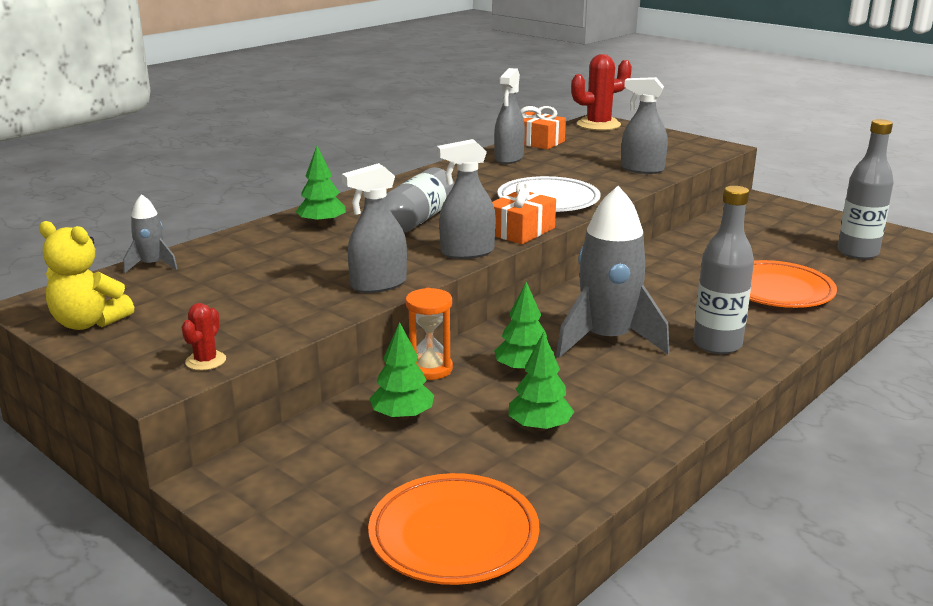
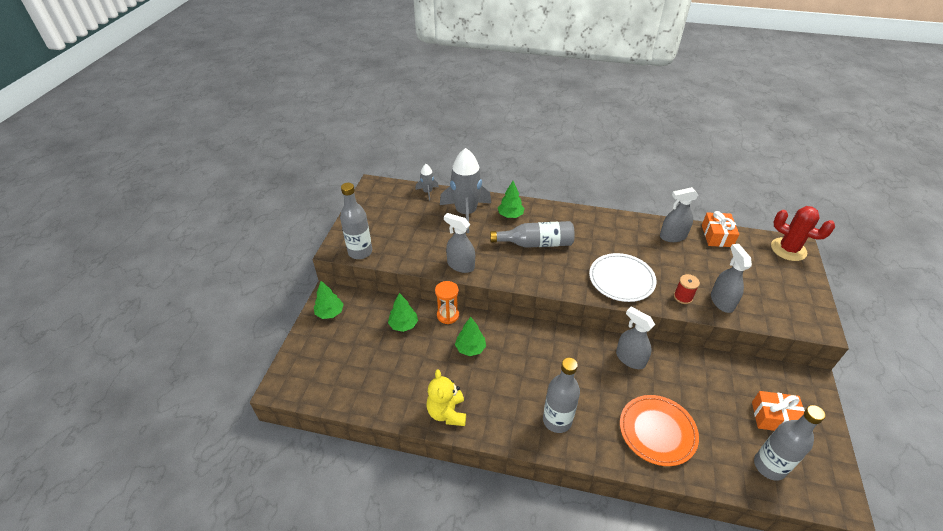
camera: 60 degrees right, 20 degrees up
yellow teddy bear [39,221,134,330] -> yellow teddy bear moved to [426,369,466,426]
red cactus [182,303,226,371] -> grey bottle [340,183,372,259]
orange plate [368,473,539,585] -> none
grey spray bottle [437,139,496,259] -> grey spray bottle moved to [616,307,655,369]
orange gift [492,182,556,244] -> orange gift moved to [752,391,805,431]
green tree [508,332,574,431] -> green tree moved to [314,281,344,319]
grey rocket [556,186,670,358] -> grey rocket moved to [440,148,491,233]
none -> red spool [674,274,700,304]

